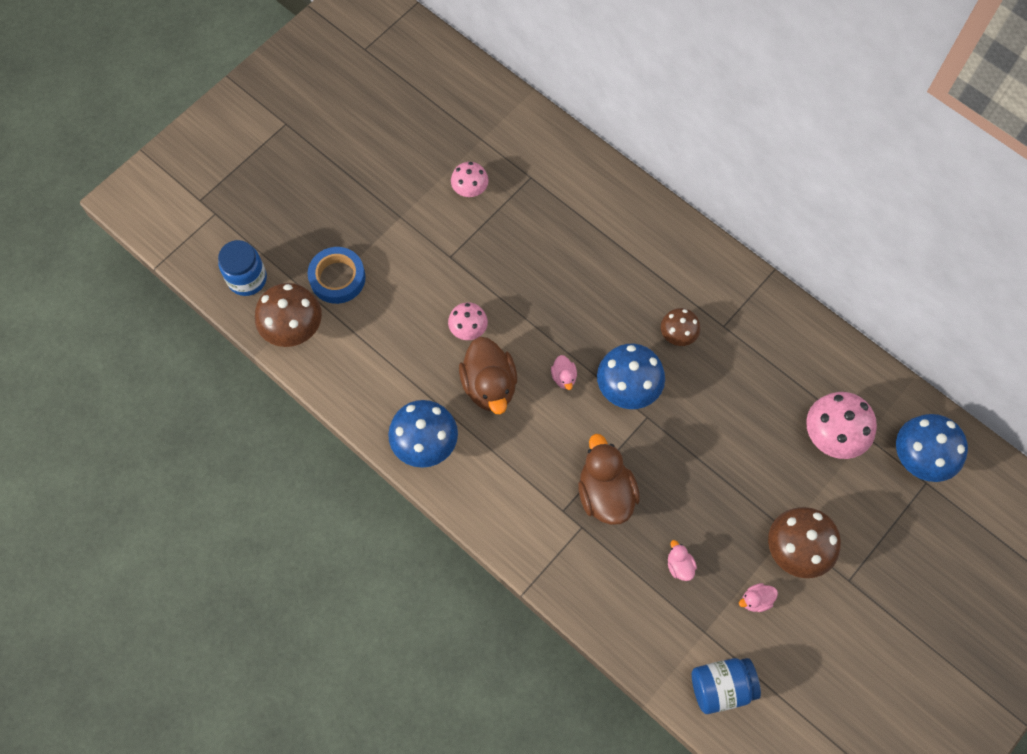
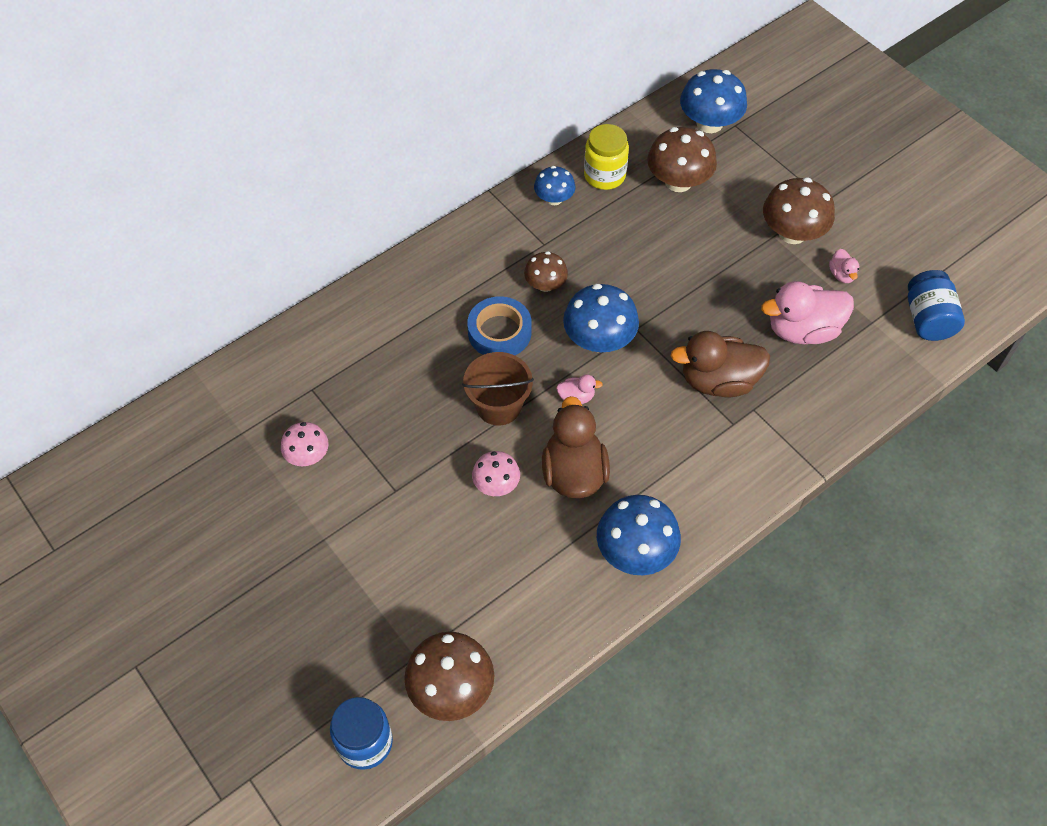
camera: 80 degrees left, 10 degrees down
blue tape [308,247,366,304] -> blue tape moved to [467,296,532,355]
brown duck [459,337,517,414] -> brown duck turned 90 degrees counterclockwise [542,396,610,498]
pink duck [668,540,697,581] -> pink duck [761,281,854,344], size x2.19
pink mushroom [806,392,877,459] -> brown mushroom [647,127,717,192]
none -> brown bucket [462,352,534,425]
none -> blue mushroom [534,166,575,205]
none -> yellow jar [584,124,629,190]

